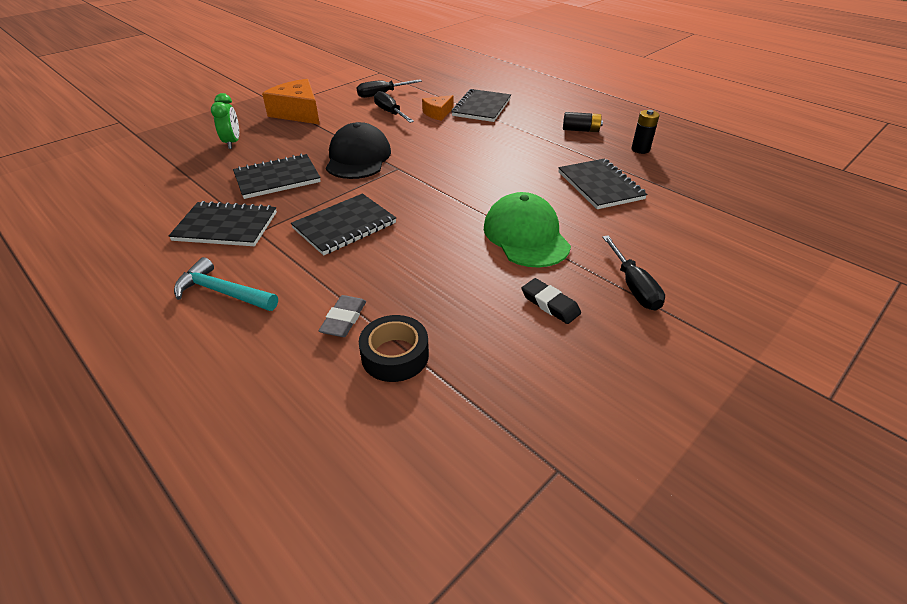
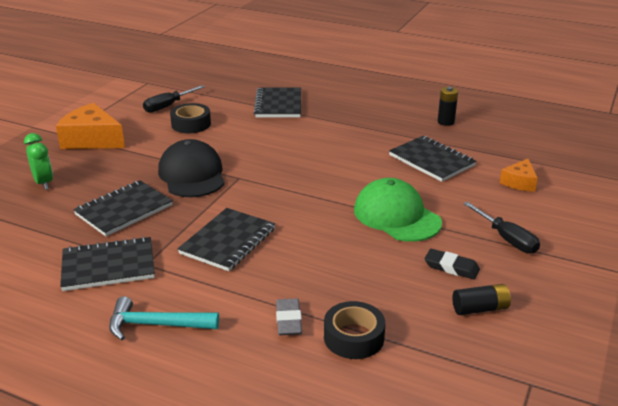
camera: 20 degrees left, 10 degrees down
black screwdriver [374,91,414,123] -> black tape [170,103,211,133]
orange cheese [422,95,453,121] -> orange cheese moved to [500,159,538,192]
black battery [563,112,603,132] -> black battery moved to [452,284,511,315]

